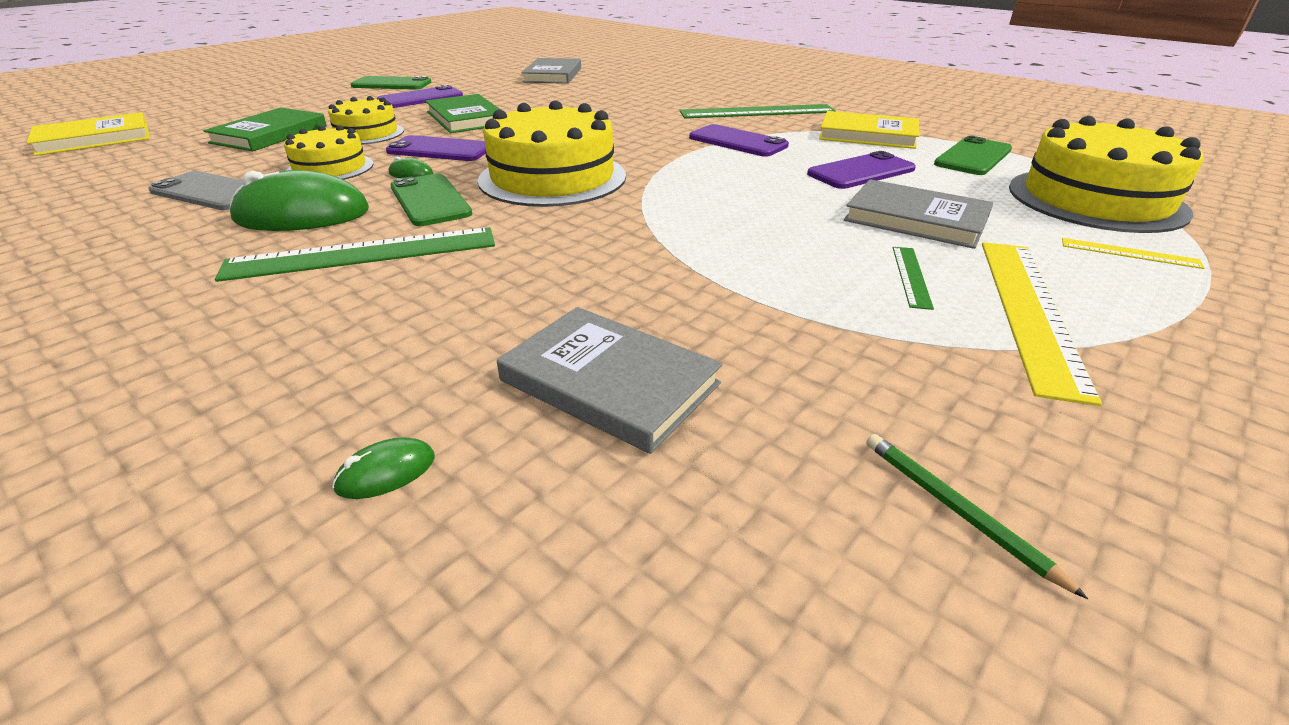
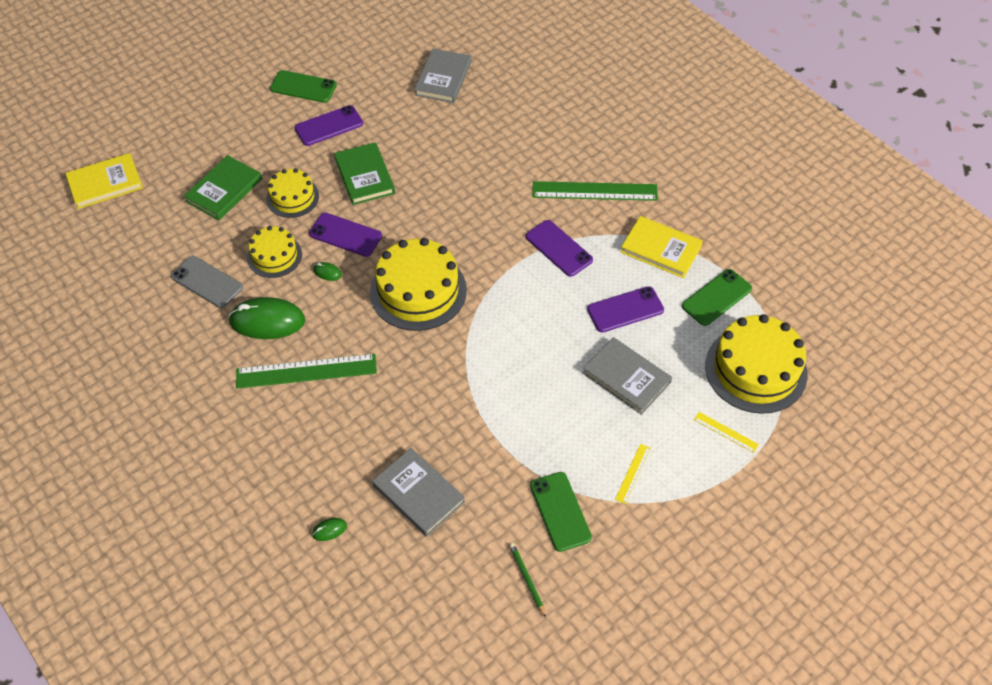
camera: 10 degrees right, 20 degrees up
green phone [391,173,472,226] -> green phone moved to [530,472,592,552]
green ruler [893,247,934,310] -> none
yellow ruler [982,242,1102,406] -> yellow ruler [615,444,651,504], size x0.47

